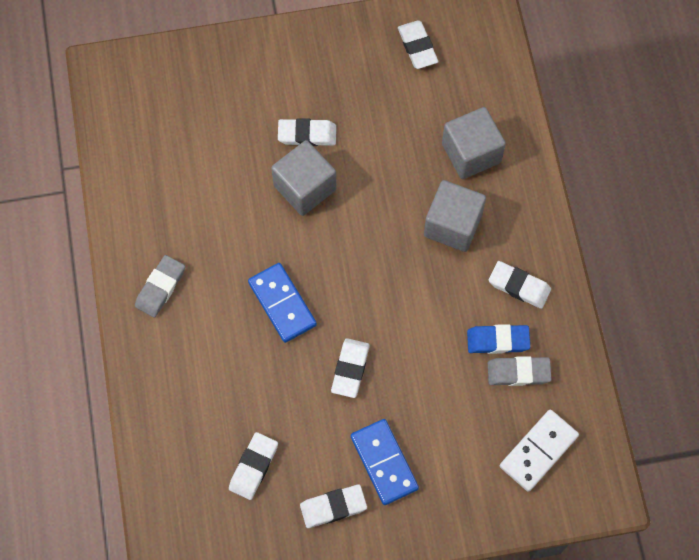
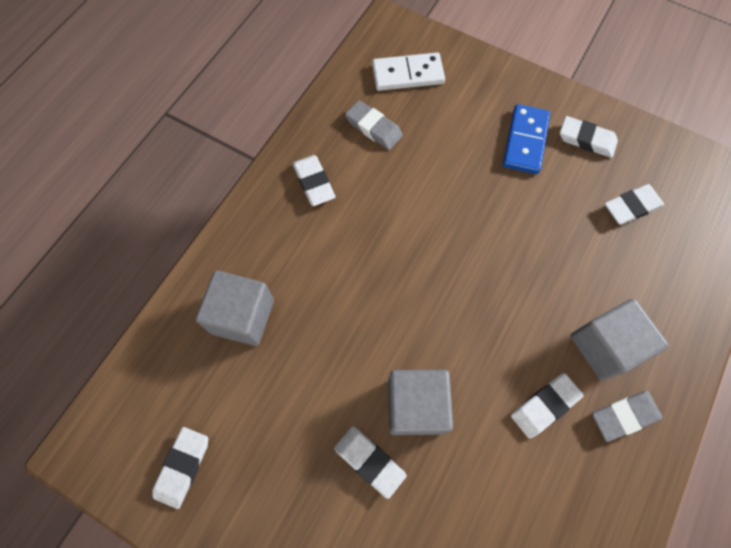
camera: 140 degrees left, 0 degrees up
blue domino [248,263,317,343] -> none
white eraser [331,338,370,398] -> white eraser moved to [511,373,584,439]
grey cube [424,180,486,252] -> grey cube moved to [571,299,669,380]
blue eraser [467,324,530,354] -> none

